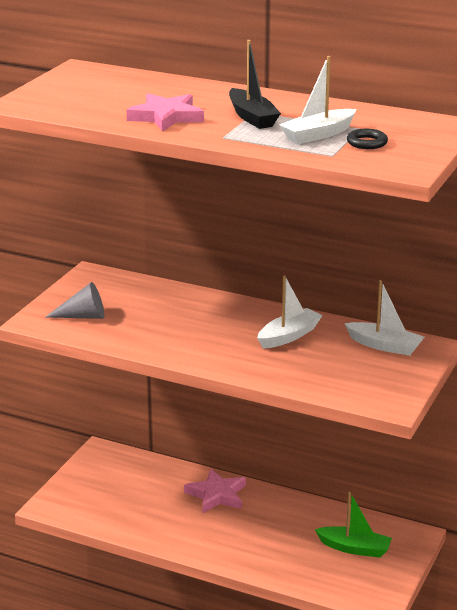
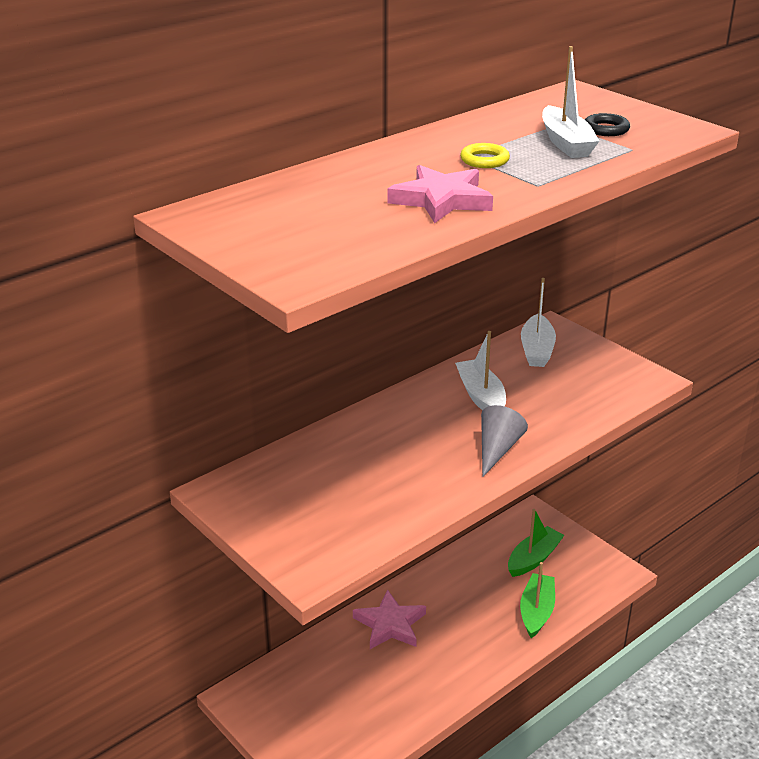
camera: 65 degrees left, 5 degrees up
grey cone [46,282,104,319] -> grey cone moved to [481,405,528,477]
black boat [229,40,281,129] -> yellow ring [460,143,510,168]
white boat [344,280,425,356] -> white boat turned 135 degrees clockwise [521,278,556,367]
none -> green boat [520,562,555,638]

